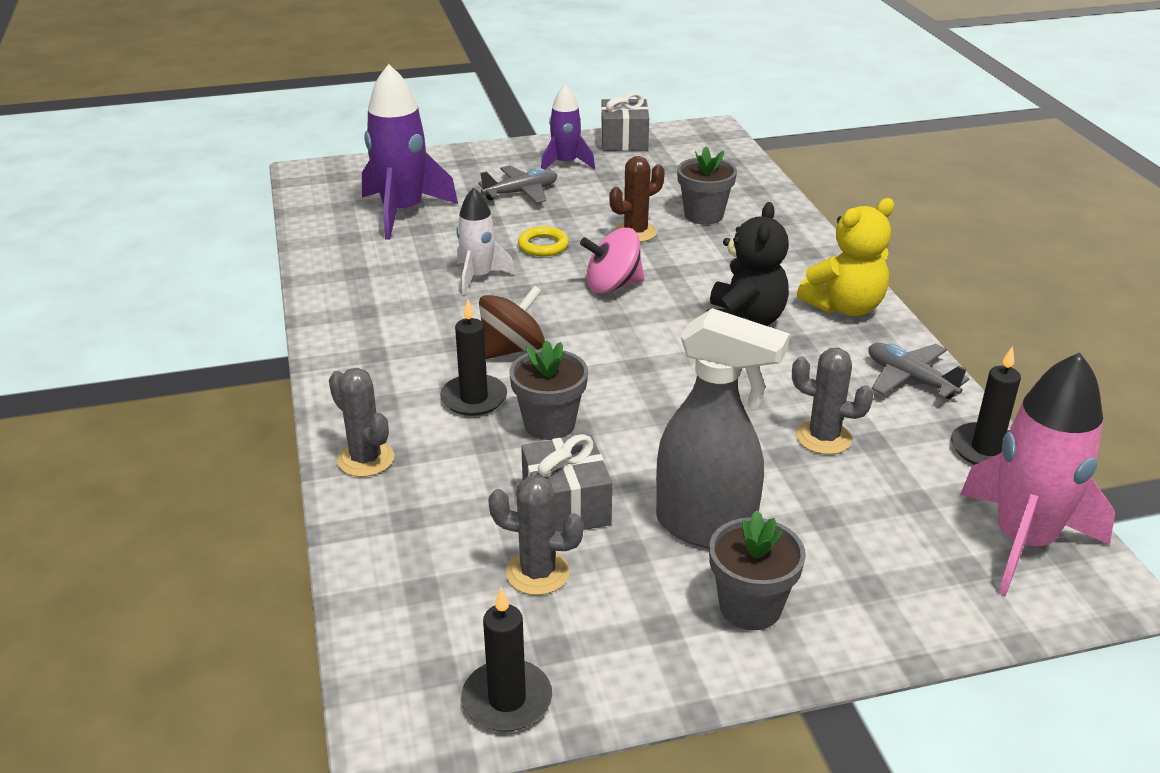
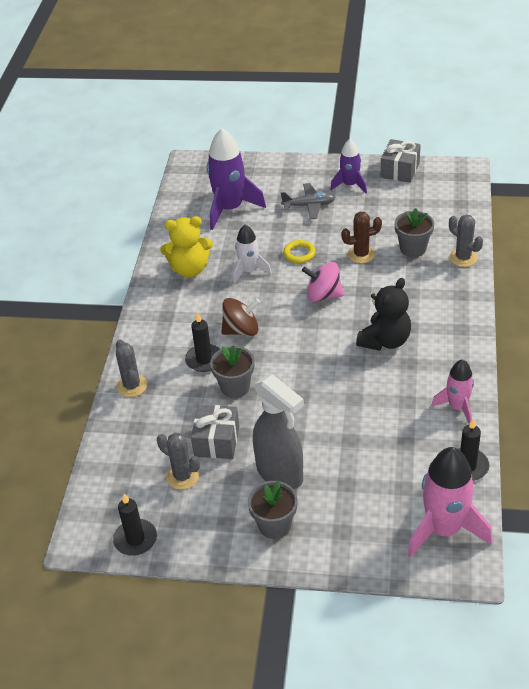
camera: 25 degrees right, 10 degrees up
grey cactus [792,348,874,454] -> grey cactus moved to [449,214,483,267]
yellow teddy bear [797,198,895,316] -> yellow teddy bear moved to [160,216,213,277]
grey plane [869,343,969,399] -> pink rocket [431,359,474,424]

